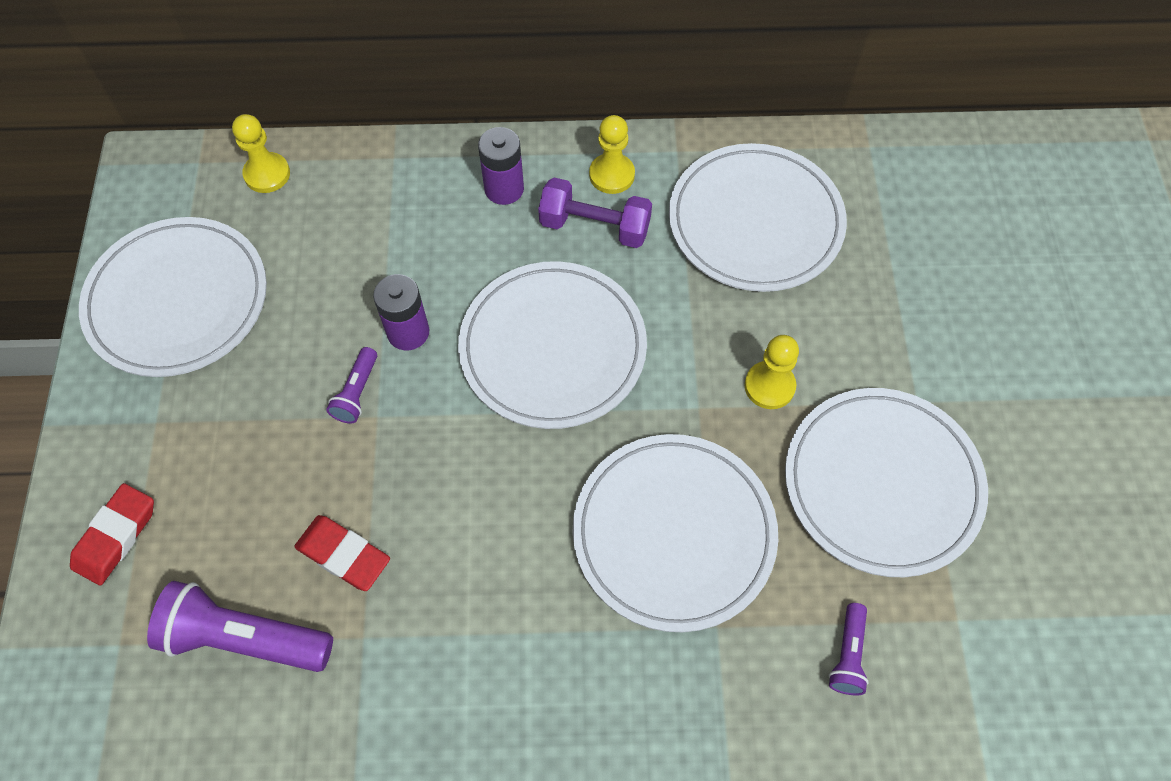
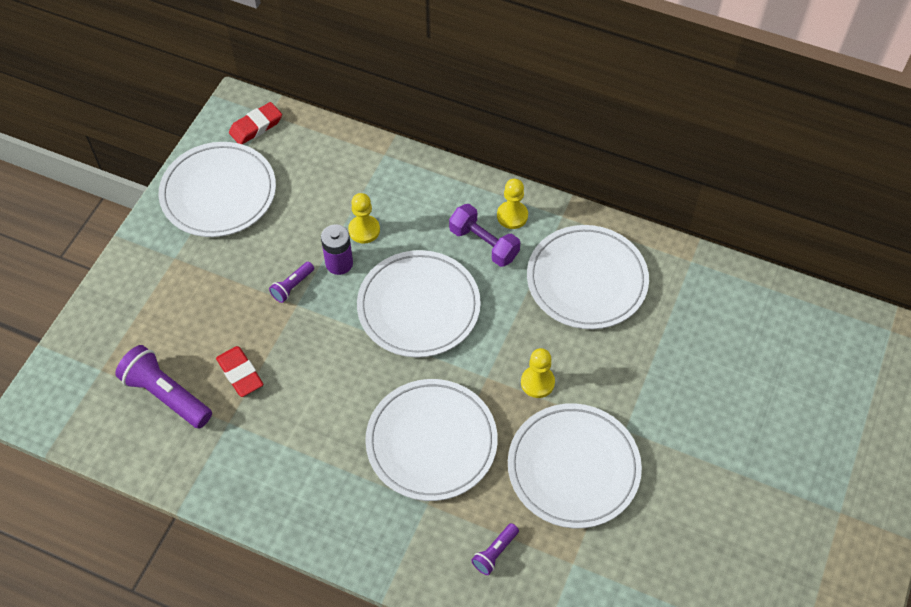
camera: 25 degrees right, 5 degrees down
red eraser [70,483,154,586] -> red eraser moved to [229,102,282,144]
yellow pawn [232,114,290,193] -> yellow pawn moved to [348,193,380,244]
purple battery [478,127,524,205] -> none

